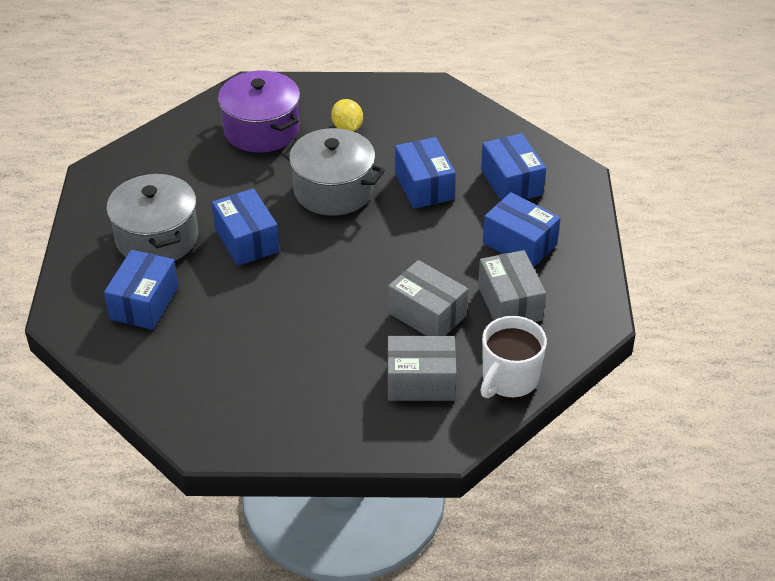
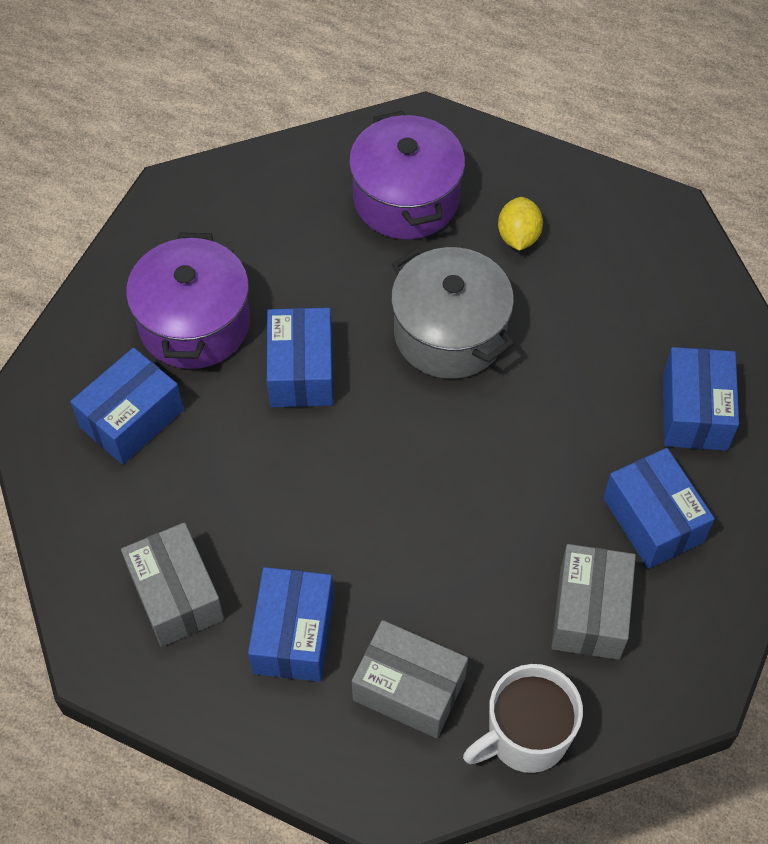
camera: 25 degrees right, 15 degrees up
grey pot [106,173,198,261] -> purple pot [126,232,250,369]
grey box [388,260,468,336] -> grey box moved to [121,522,224,647]
blue box [395,137,456,209] -> blue box moved to [248,567,334,682]

